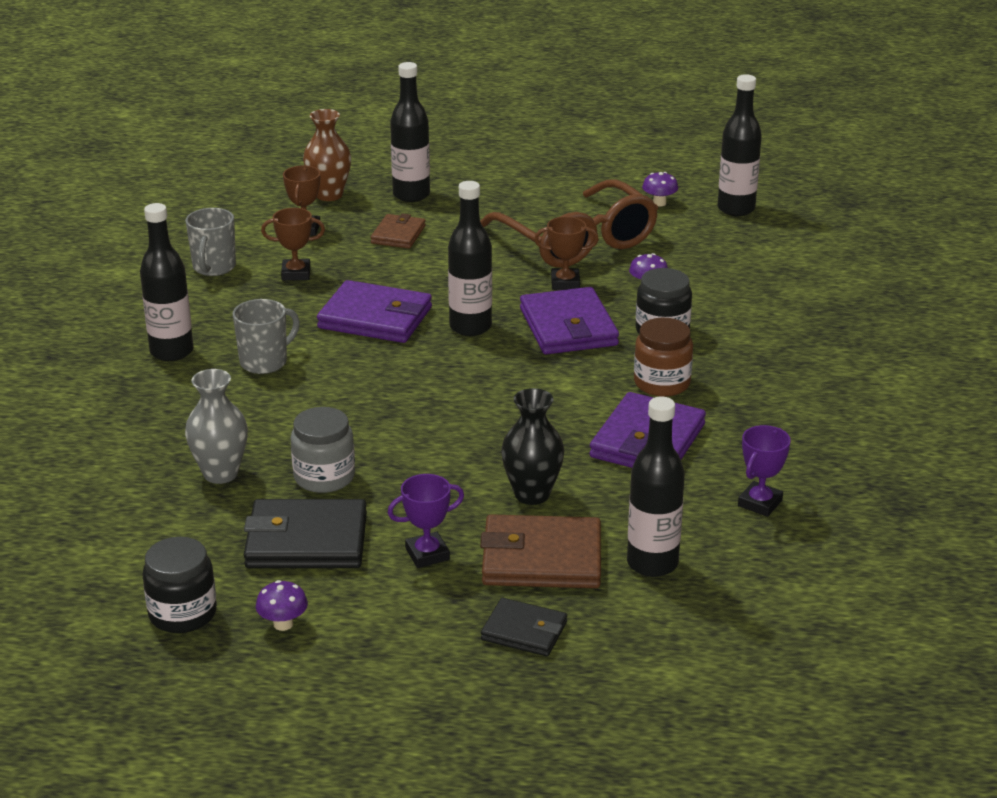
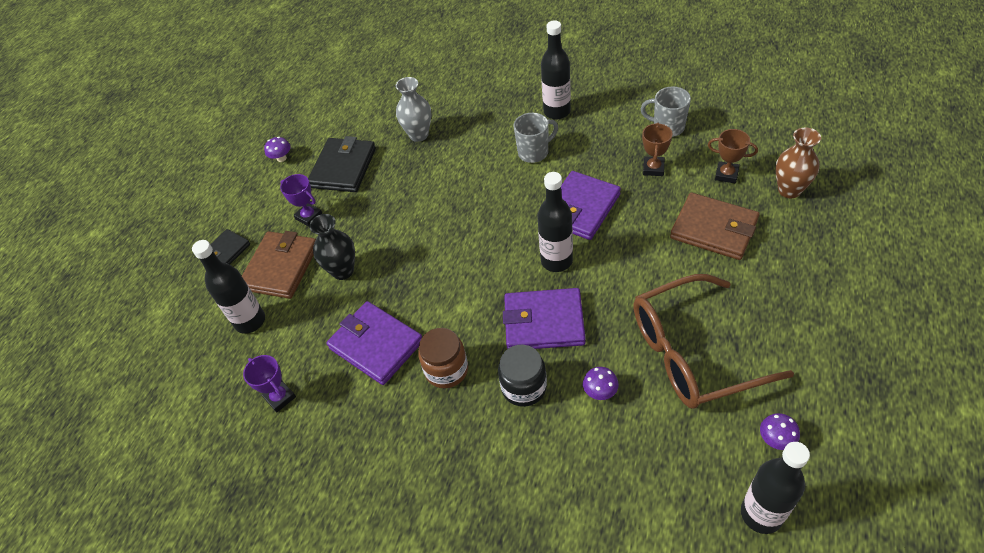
camera: 110 degrees right, 20 degrees up
black jar [142,537,217,633] -> none
grey mug [233,299,300,374] -> grey mug turned 90 degrees counterclockwise [514,113,558,163]
grey jar [291,407,355,493] -> none
brown wallet [371,213,426,248] -> brown wallet [670,193,759,260], size x1.70
purple trophy [388,474,464,568] -> purple trophy turned 45 degrees counterclockwise [280,174,323,226]
black bottle [390,62,430,202] -> none
brown trophy [534,217,599,290] -> none

